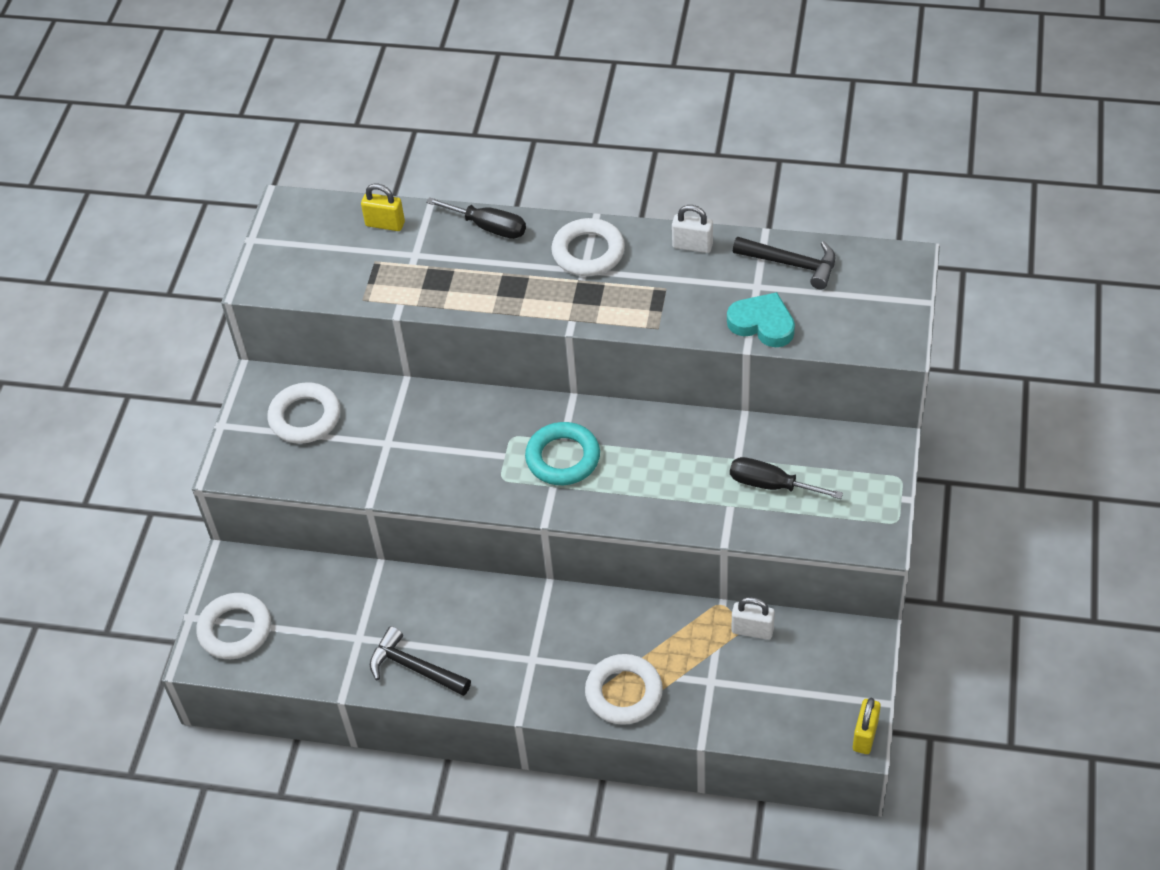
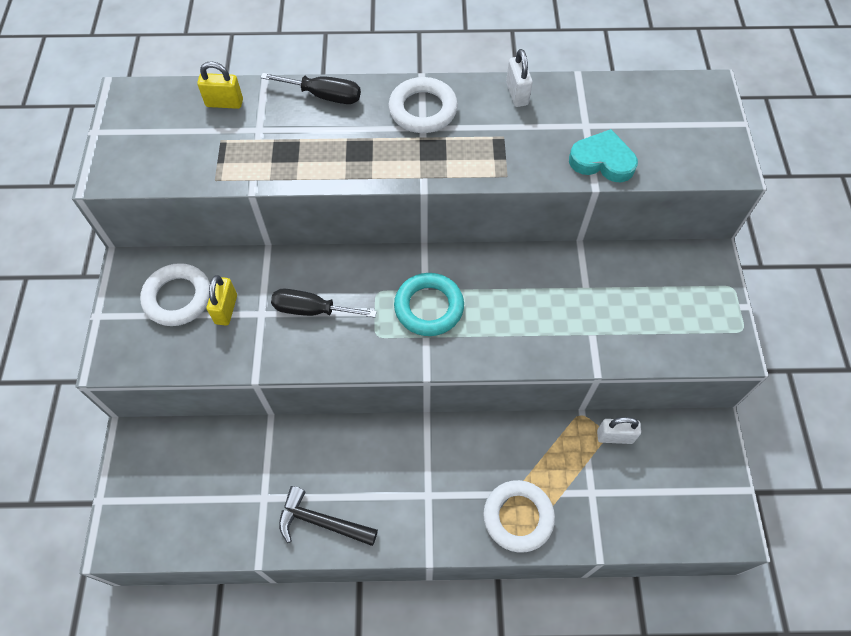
camera: 15 degrees left, 10 degrees up
white ring [196,593,271,659] -> none
white padlock [672,205,713,253] -> white padlock turned 75 degrees clockwise [506,49,533,107]
black screwdriver [730,457,843,499] -> black screwdriver moved to [271,289,377,318]
black hammer [733,237,835,289] -> none
yellow padlock [853,698,881,754] -> yellow padlock moved to [207,275,237,325]

